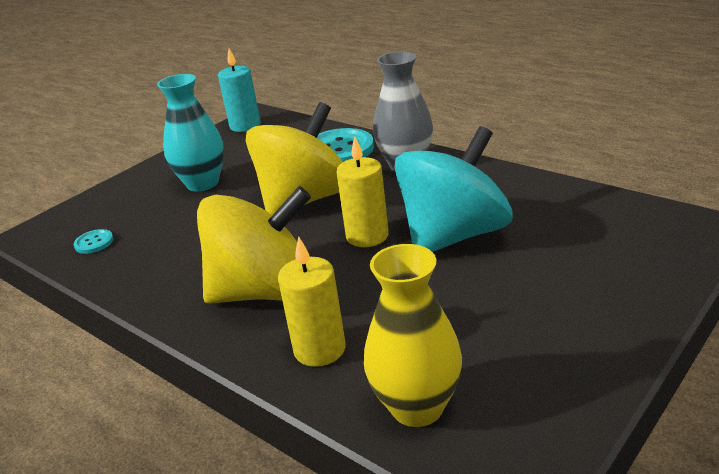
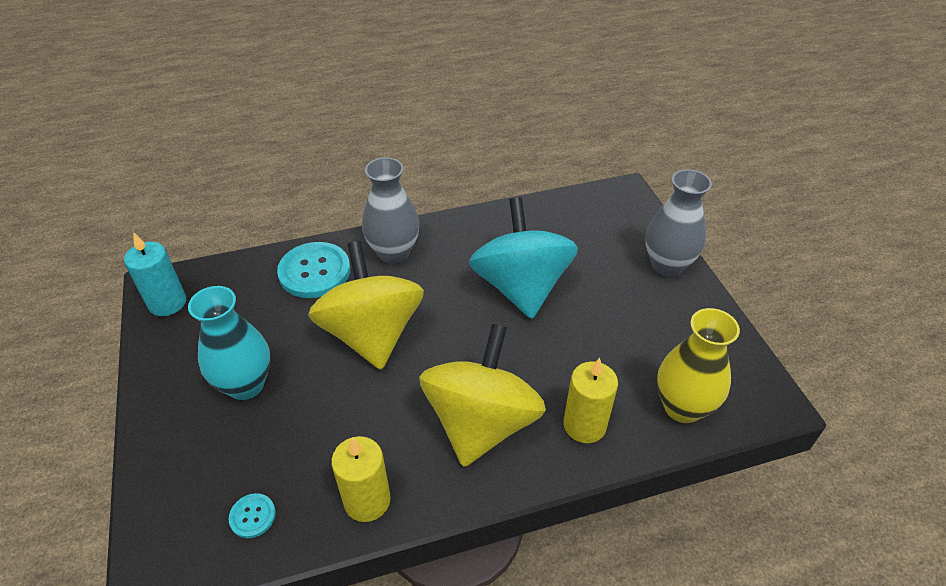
camera: 60 degrees left, 15 degrees up
yellow candle [336,136,389,247] -> yellow candle moved to [331,436,391,522]
none -> grey vase [646,169,712,277]

